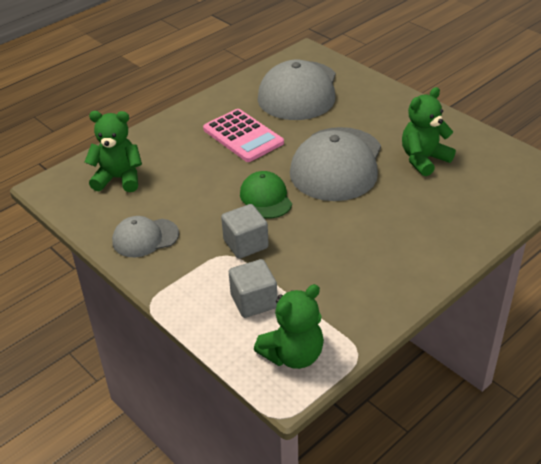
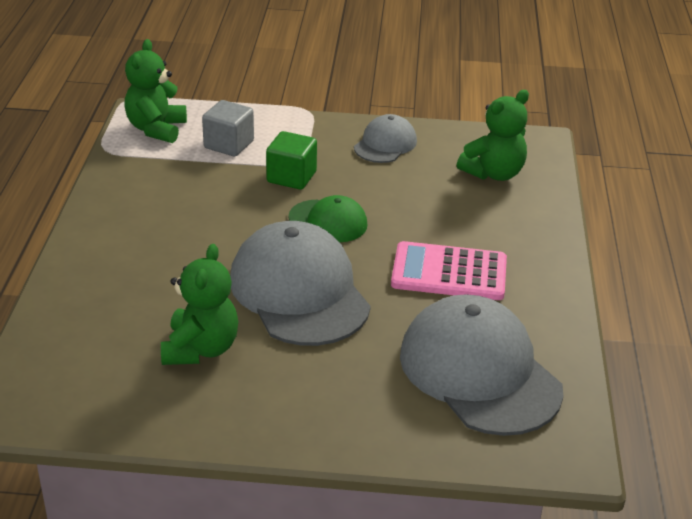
camera: 135 degrees right, 5 degrees down
grey cube [221,204,269,259] -> green cube [266,131,317,190]

